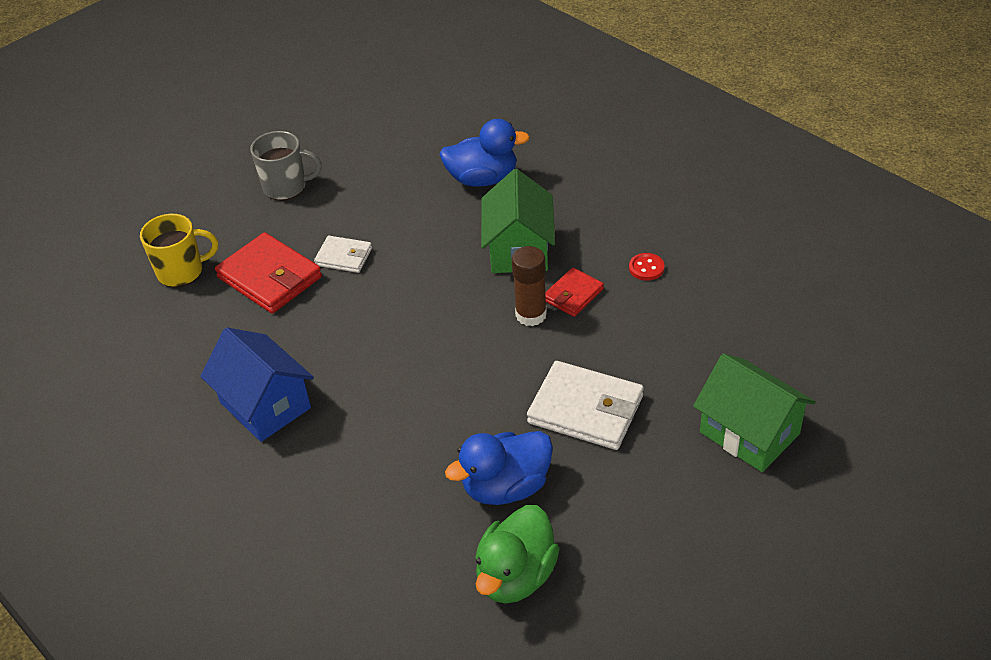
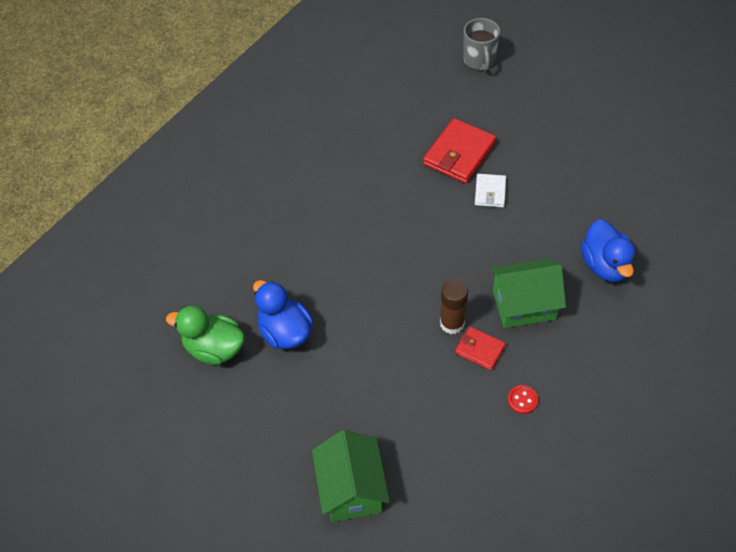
camera: 80 degrees right, 10 degrees up
yellow mug [140,214,218,287] -> none
blue house [200,327,314,442] -> none
grey mug [250,131,322,200] -> grey mug moved to [464,18,500,71]
white wallet [527,361,644,450] -> none
green house [693,354,816,472] -> green house turned 45 degrees counterclockwise [312,430,390,522]

